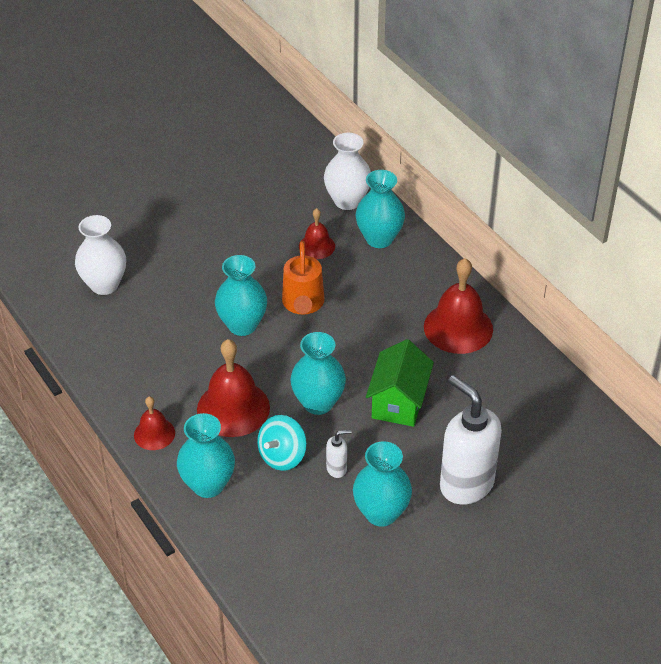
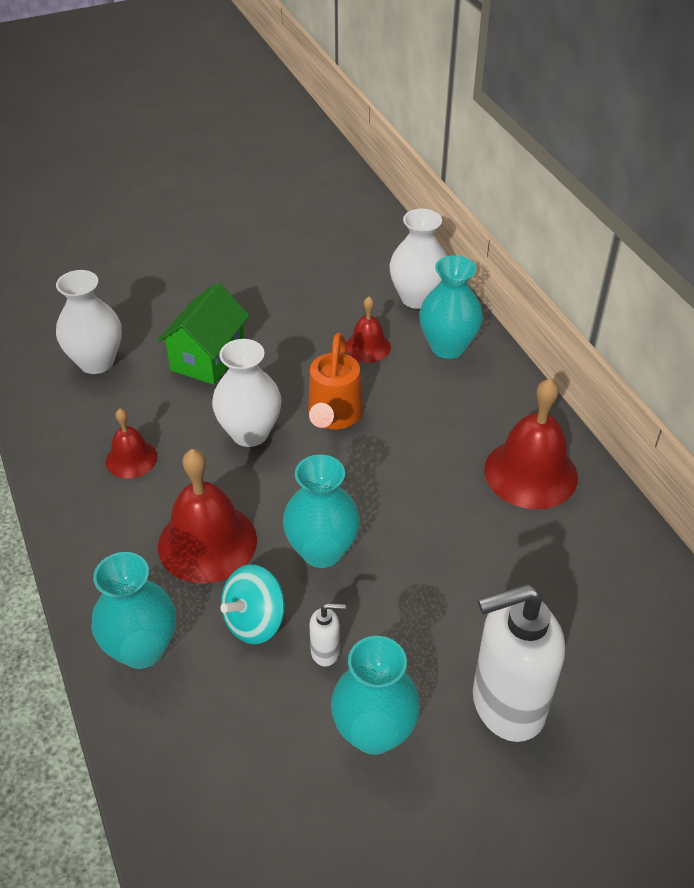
camera: 10 degrees right, 0 degrees up
red bell [134,396,175,450] -> red bell moved to [106,409,157,479]
turquoise vase [215,255,267,336] -> white vase [212,339,282,447]
green house [366,339,434,427] -> green house moved to [157,283,250,385]
white soap dispenser [440,375,502,505] -> white soap dispenser turned 75 degrees counterclockwise [473,584,565,742]

